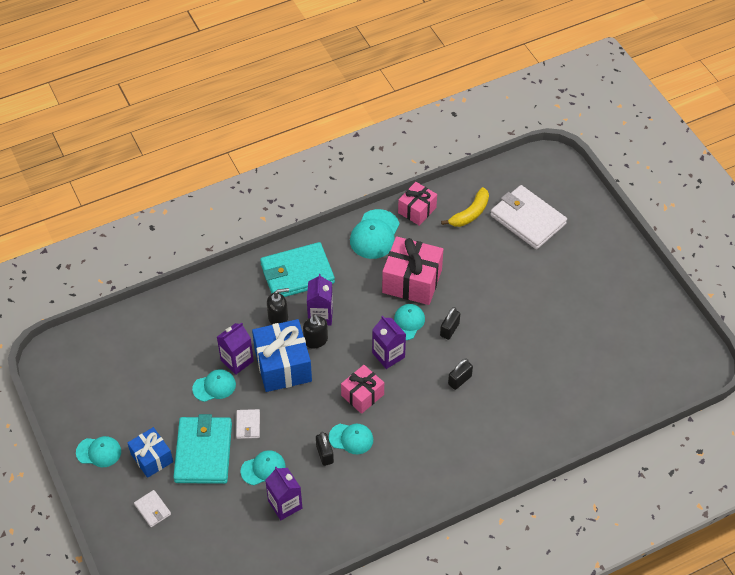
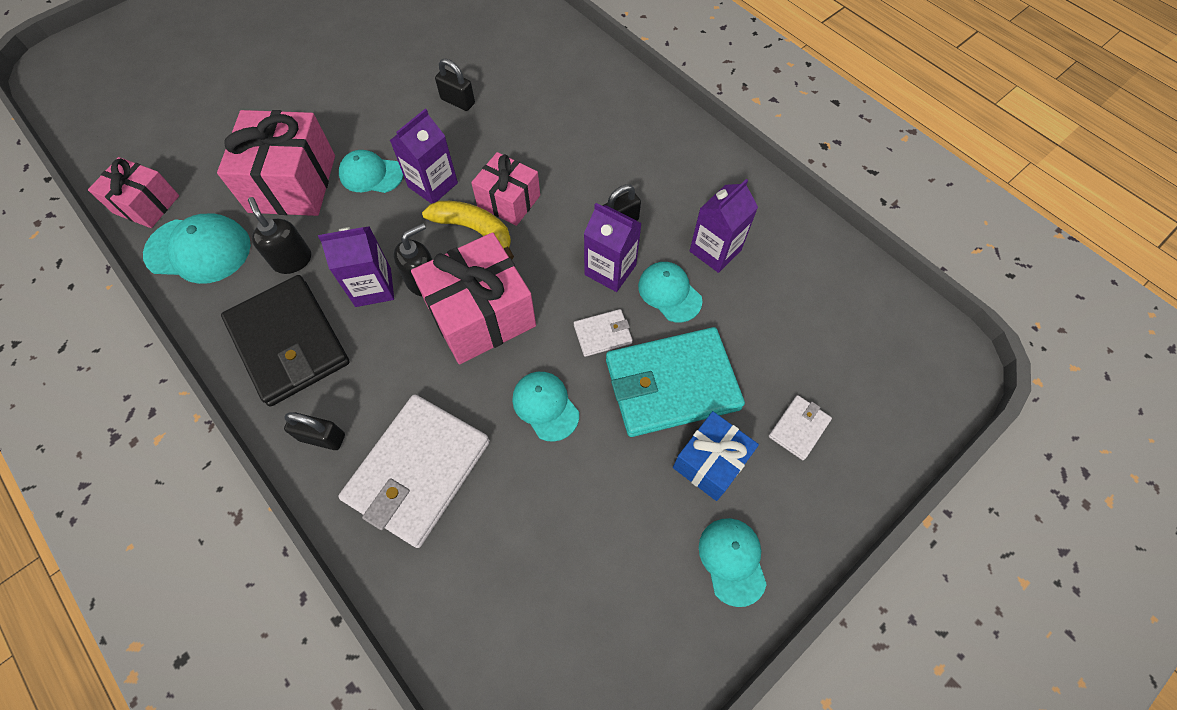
camera: 105 degrees left, 10 degrees up
purple carton [217,322,254,375] -> purple carton moved to [584,203,642,292]
blue gift [252,319,312,392] -> pink gift [411,232,536,364]
turquoise wallet [260,242,335,297] -> black wallet [221,275,350,406]
black soap dispenser [267,288,289,324] -> black soap dispenser moved to [248,197,311,274]
turquoise cap [329,424,373,454] -> none
black padlock [440,307,460,340] -> black padlock moved to [284,412,345,450]
yellow banana [441,187,489,227] -> yellow banana moved to [422,201,514,259]
white wallet [490,185,567,249] -> white wallet moved to [338,394,490,548]

